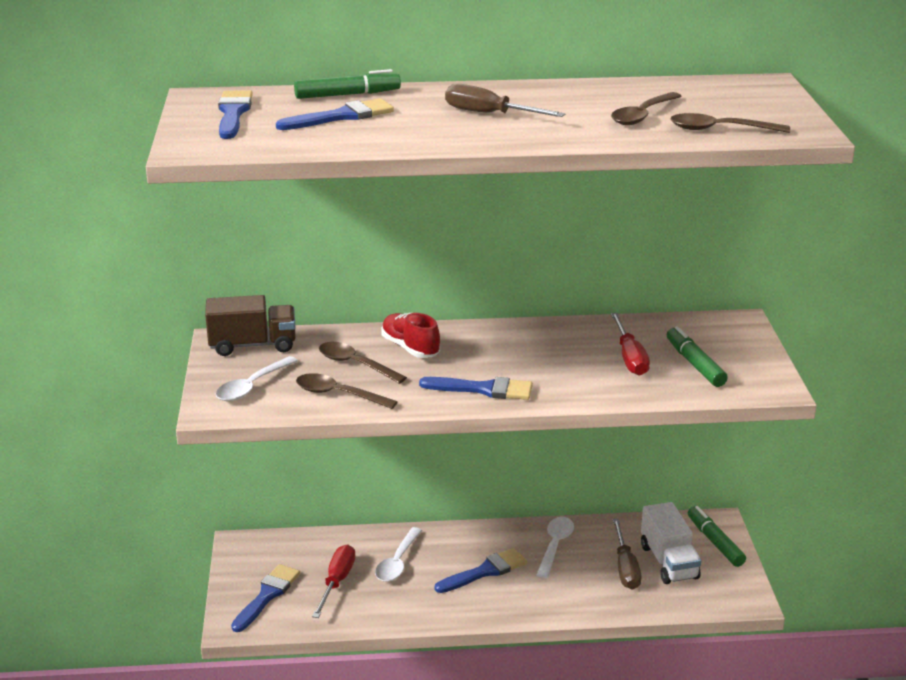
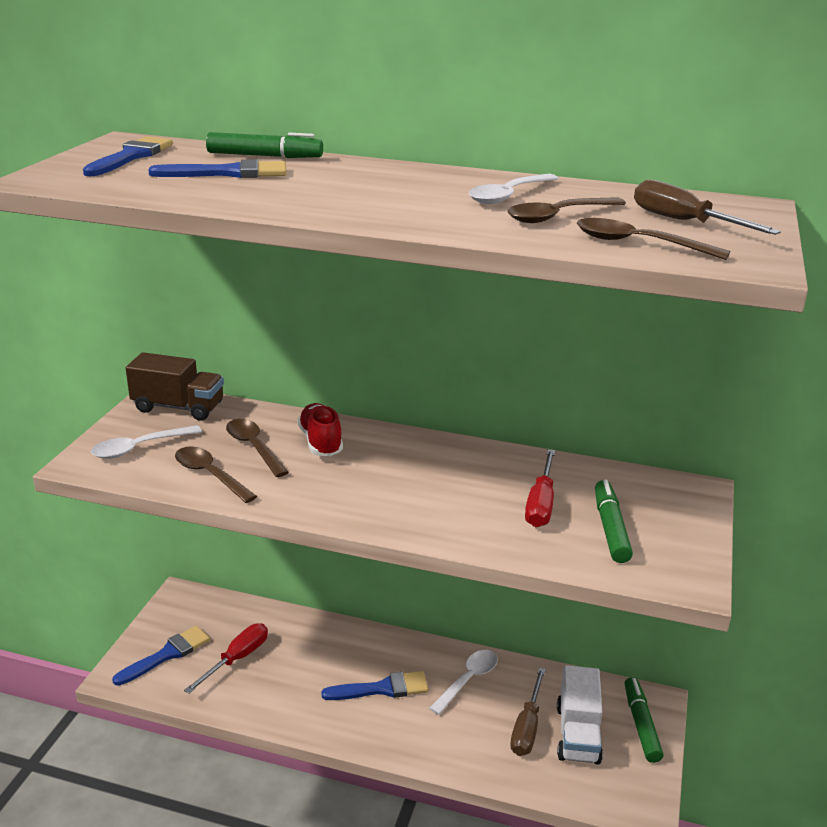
camera: 20 degrees right, 0 degrees up
white spoon [375,527,422,582] -> white spoon moved to [469,174,559,204]
blue brush [419,377,533,400] -> none
brown screwdriver [445,83,565,117] -> brown screwdriver moved to [634,179,781,235]

